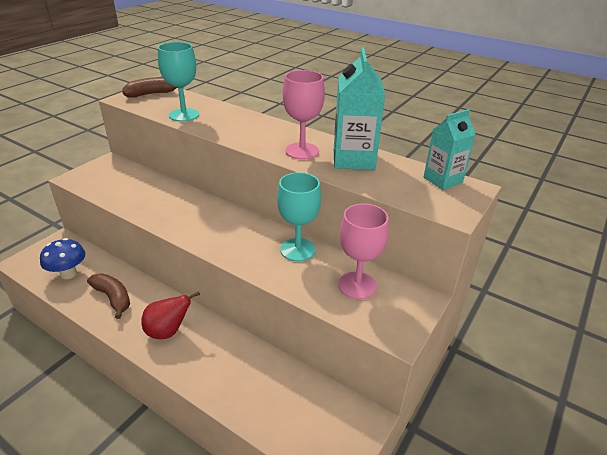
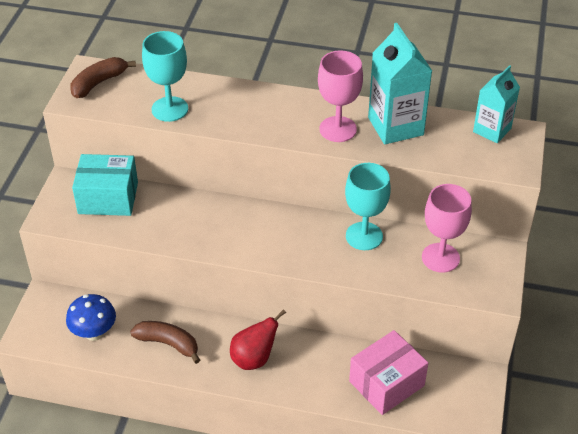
camera: 20 degrees left, 10 degrees up
none -> turquoise box [72,154,138,216]
none -> pink box [349,330,428,415]

